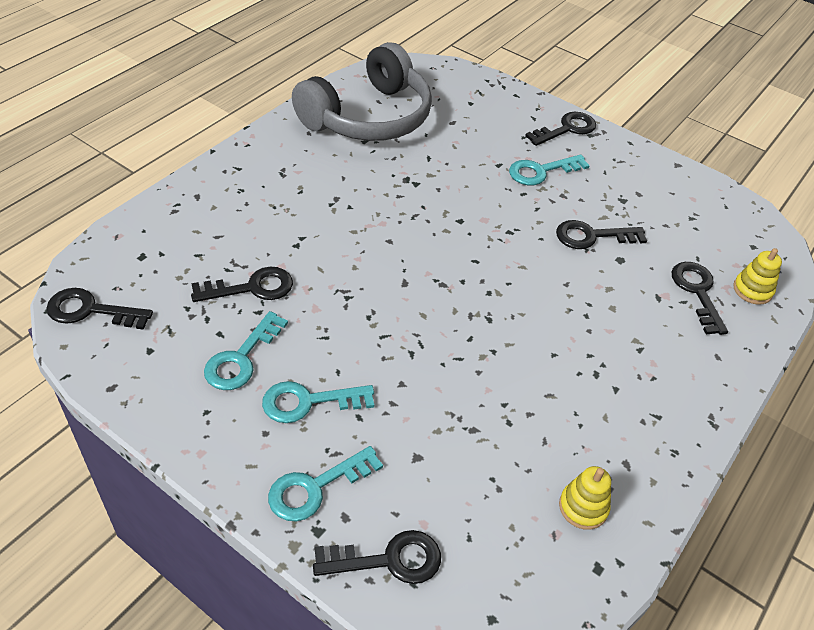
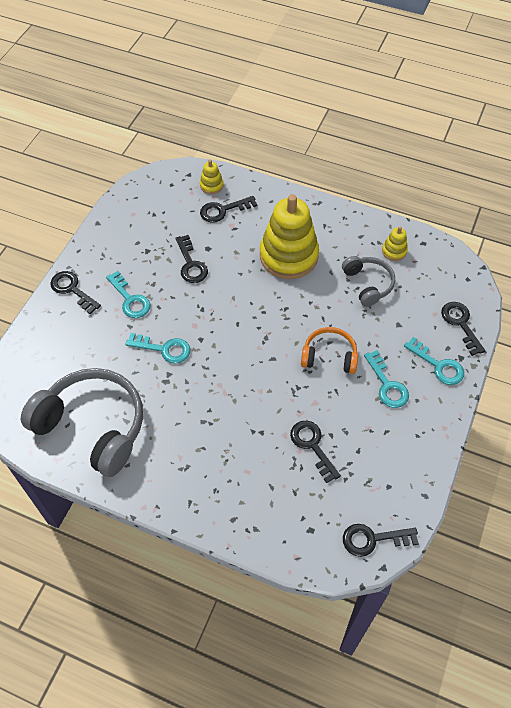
camera: 100 degrees left, 10 degrees up
black key [46,288,153,330] -> black key turned 90 degrees clockwise [343,524,419,557]
turquoise key [204,311,288,390] -> turquoise key moved to [125,333,190,363]
none -> yellow stacking toy [260,194,319,279]
none -> orange headphones [301,327,358,374]
none -> grey headphones [342,256,395,307]

